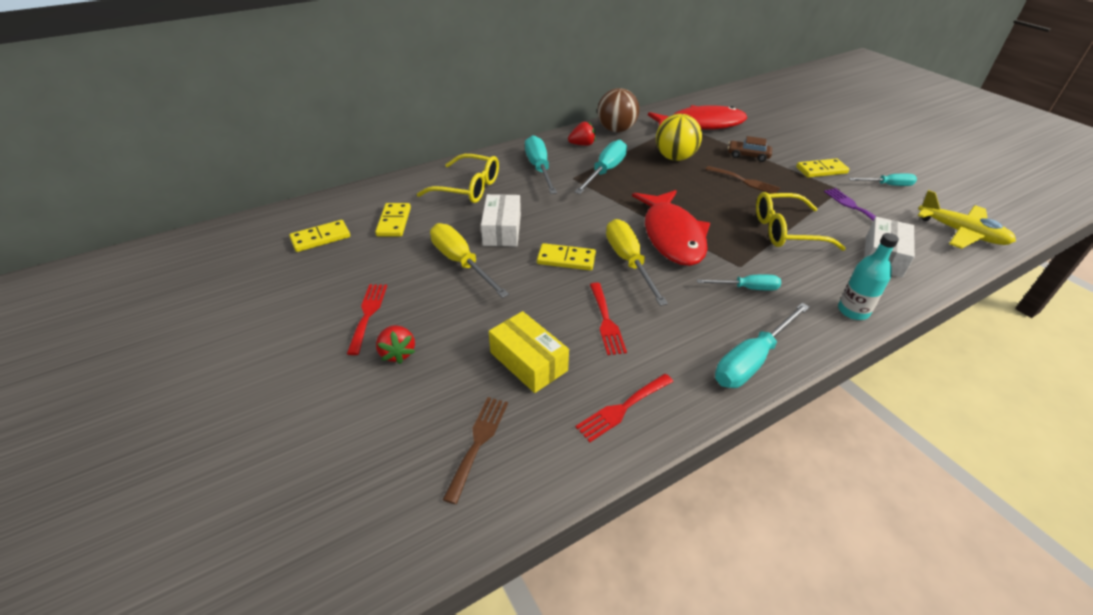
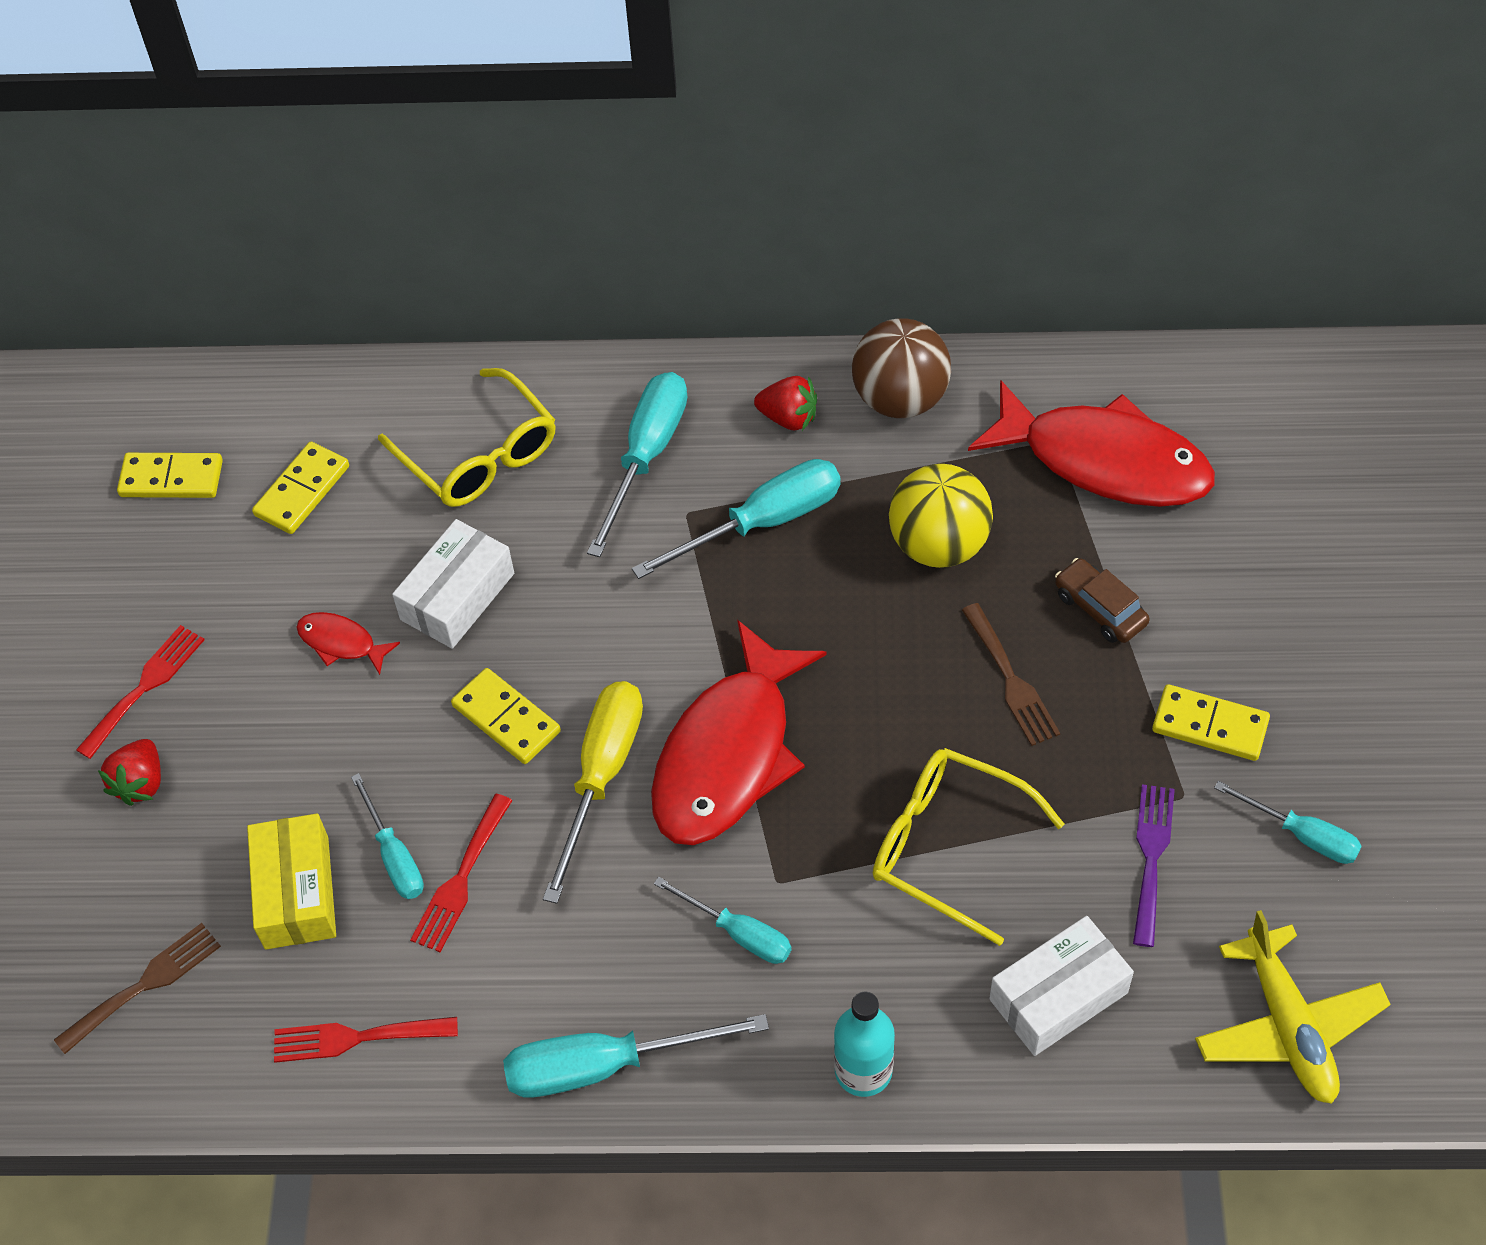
camera: 35 degrees right, 15 degrees up
yellow screwdriver [430,223,509,298] -> red fish [297,612,400,675]
none -> turquoise screwdriver [351,773,424,899]

